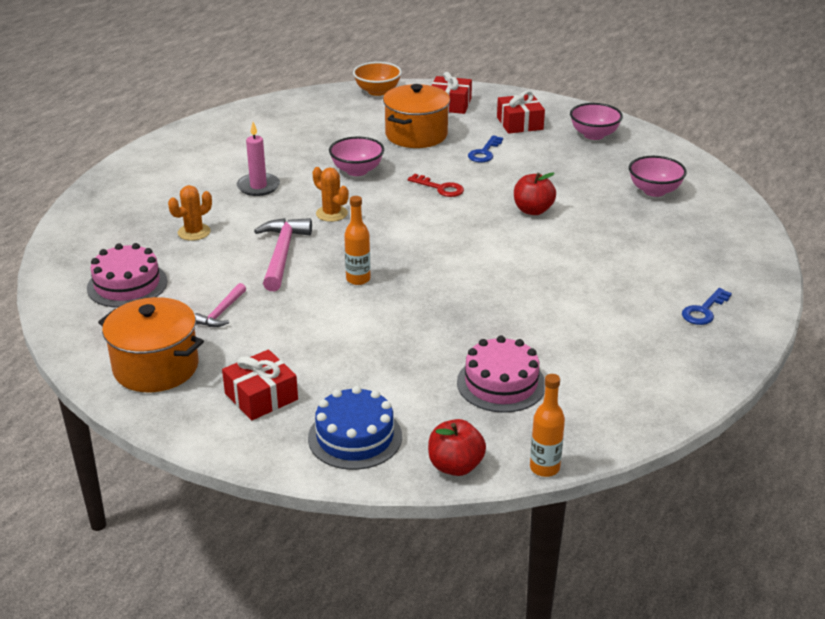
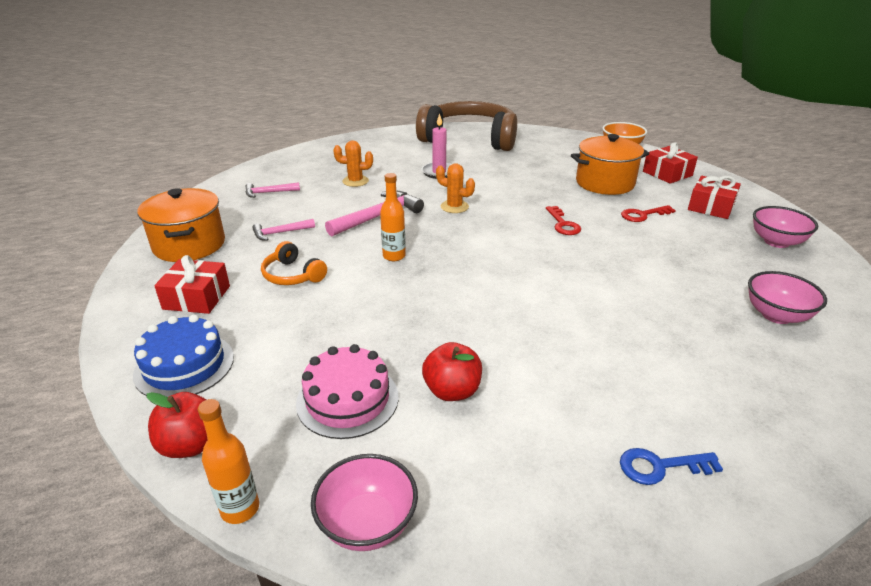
camera: 45 degrees right, 0 degrees up
pink cake [87,243,168,308] -> pink hammer [246,182,300,198]
orange cactus [313,167,349,222] -> orange cactus turned 60 degrees counterclockwise [436,163,475,213]
pink bowl [329,137,384,176] -> pink bowl moved to [311,454,418,551]
blue key [468,135,503,163] -> red key [621,205,676,222]
red apple [514,172,556,215] -> red apple moved to [422,342,482,401]
none -> orange headphones [261,241,327,285]
none -> brown headphones [416,101,517,151]

